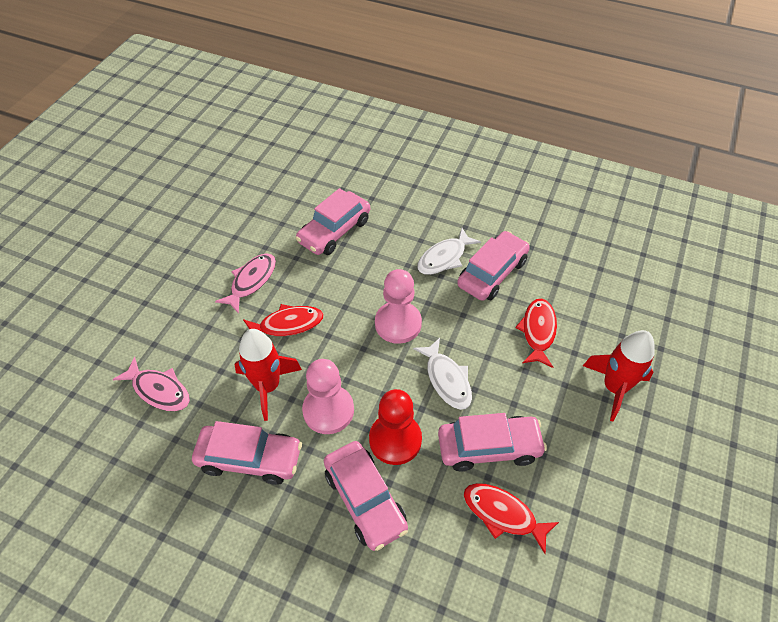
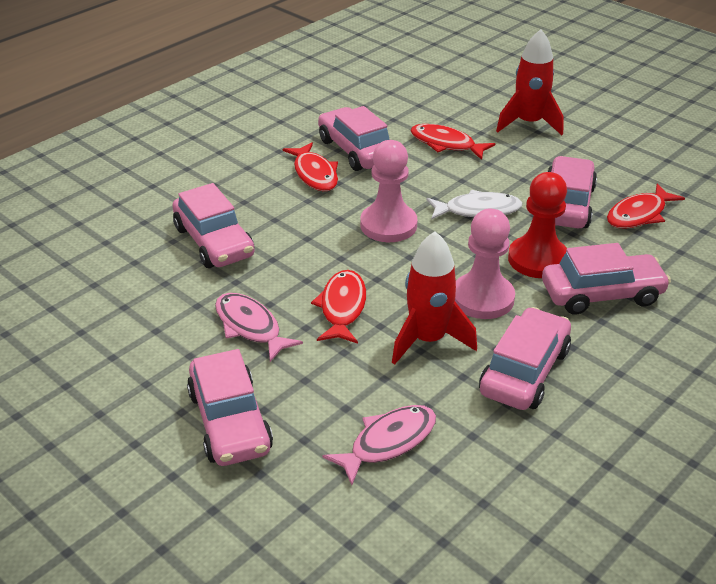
camera: 70 degrees left, 15 degrees down
white fish [417,228,481,275] -> red fish [283,143,338,191]
none -> pink car [187,349,273,466]

